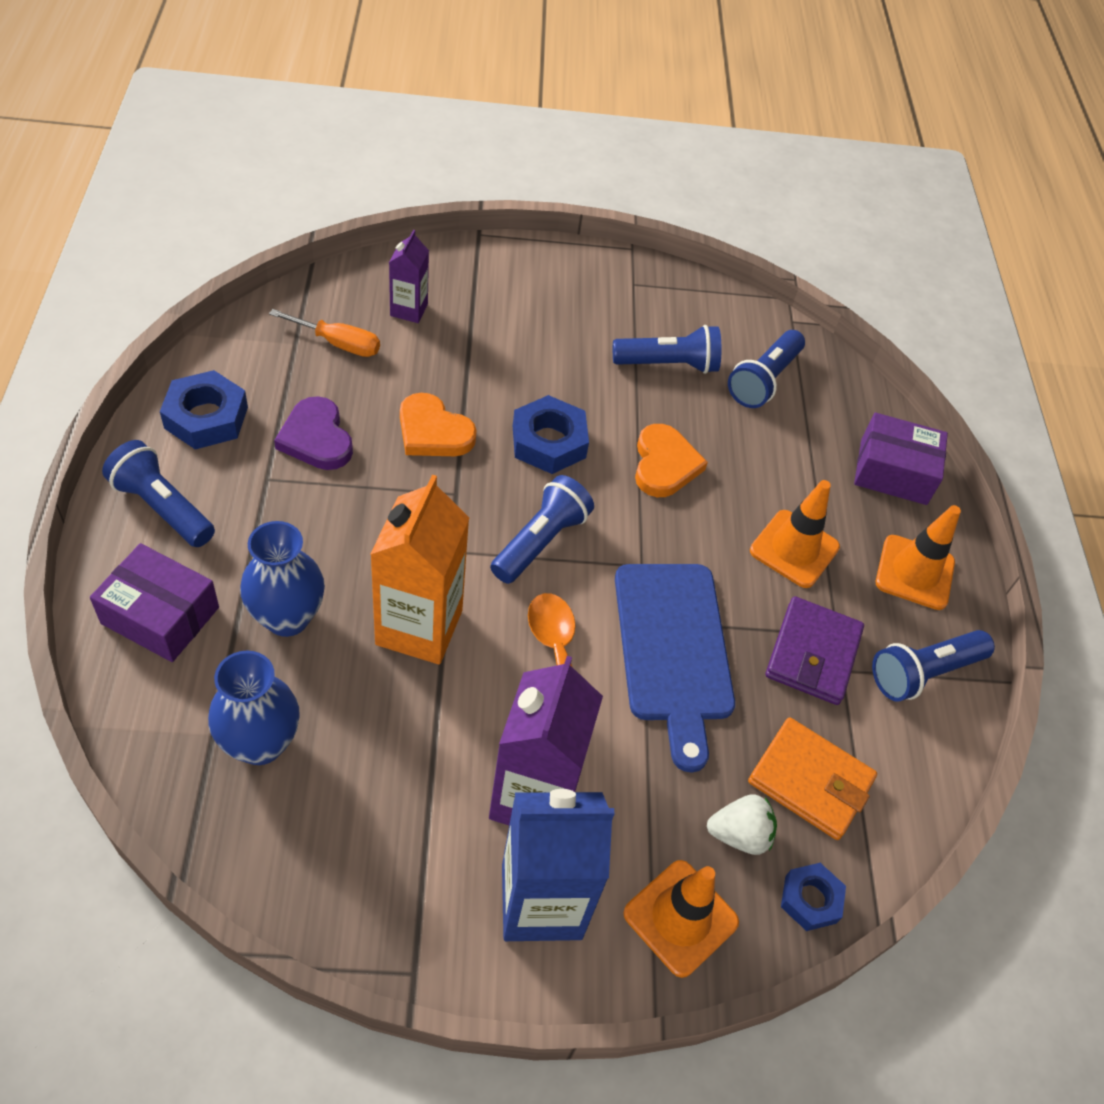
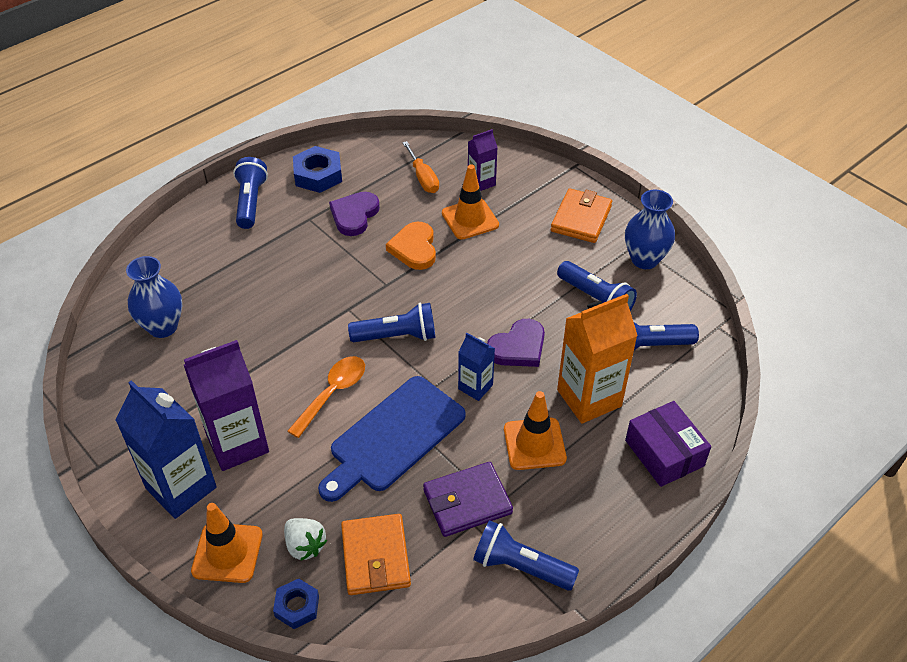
camera: 55 degrees right, 5 degrees down
purple box [90,543,219,662] -> none
blue vase [240,521,325,637] -> blue vase moved to [625,190,675,269]
orange carton [370,475,469,665] -> orange carton moved to [557,294,638,424]
blue nut [513,395,589,474] -> none
orange heart [635,424,708,497] -> purple heart [487,319,545,367]
orange traffic cone [876,505,961,610] -> orange traffic cone moved to [442,164,499,239]
none -> blue carton [458,333,495,401]
none -> orange wallet [551,188,612,243]

